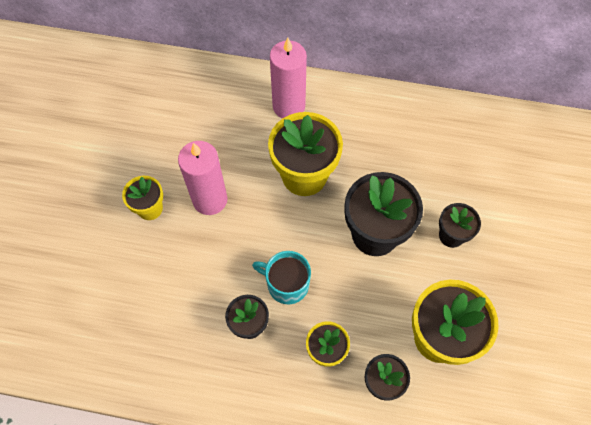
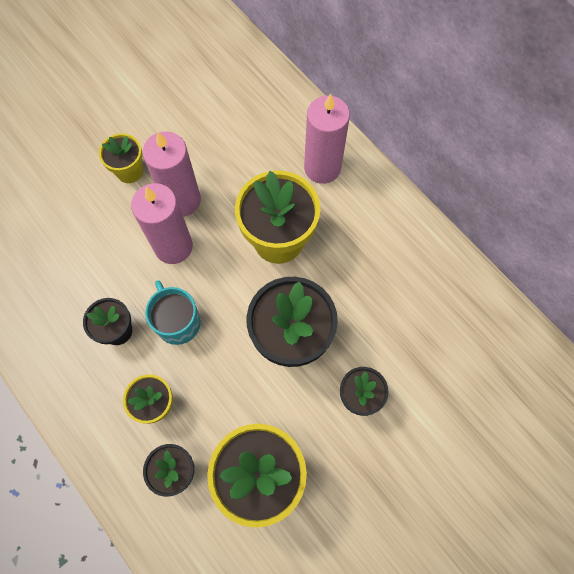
camera: 40 degrees right, 5 degrees up
none -> pink candle [131,183,193,264]

